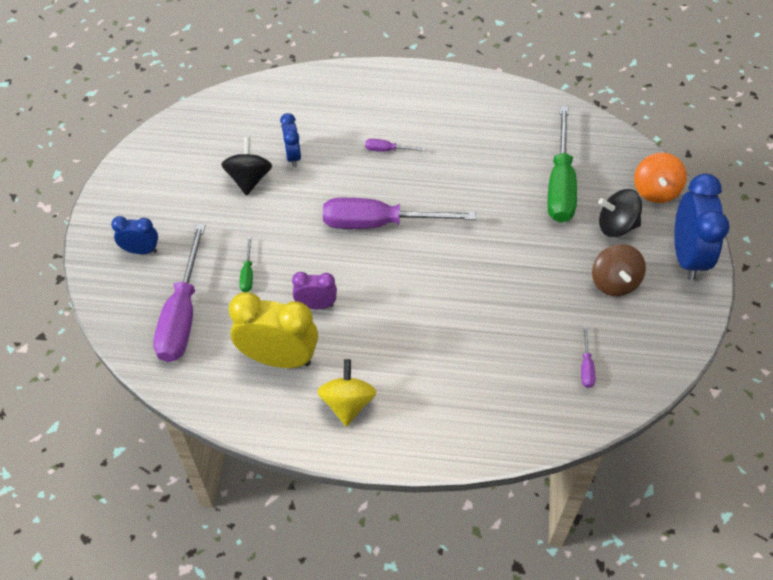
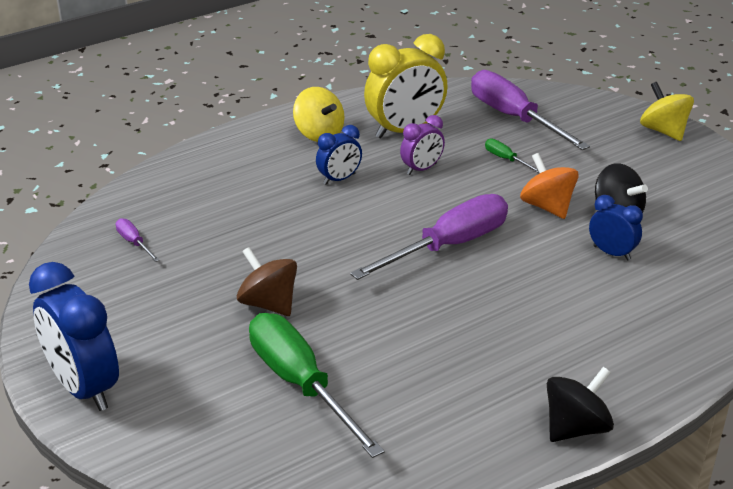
camera: 140 degrees right, 20 degrees down
blue clock [111,216,158,254] -> blue clock moved to [316,125,362,185]
purple screwdriver [365,139,426,152] -> none
brown spinning top [592,244,646,296] -> brown spinning top moved to [237,247,297,316]
black spinning top [598,189,642,237] -> black spinning top moved to [547,367,614,442]
orange spinning top [634,153,687,203] -> orange spinning top moved to [520,153,579,219]
none -> yellow spinning top [640,82,694,141]

